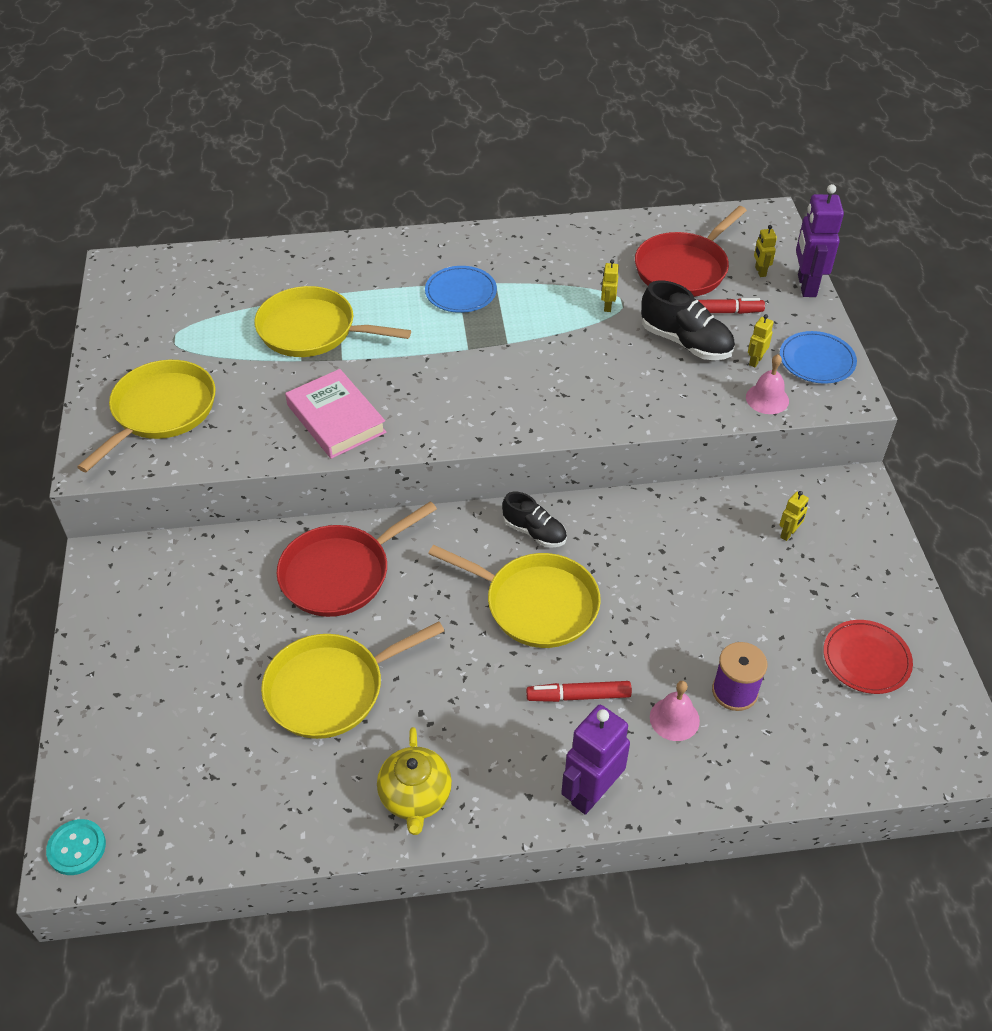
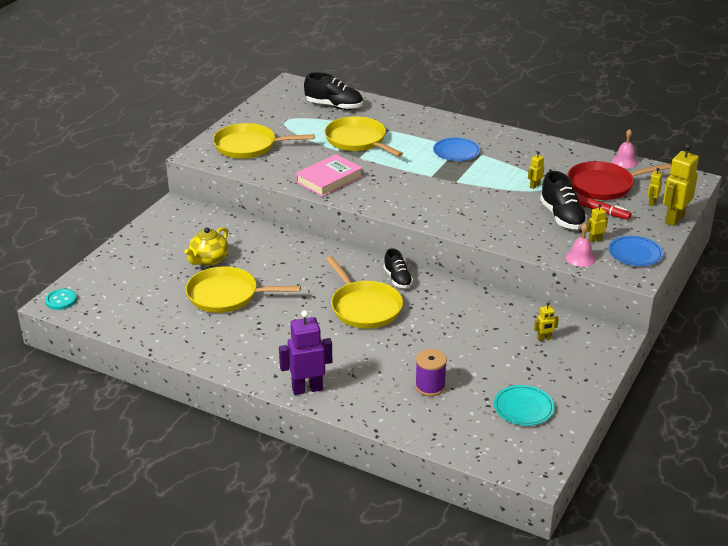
camera: 35 degrees right, 15 degrees down
yellow pan [77,360,215,472] -> yellow pan turned 150 degrees counterclockwise [213,123,315,159]
red pan [276,501,437,617] -> none
pink book [285,369,386,459] -> pink book turned 45 degrees clockwise [296,154,363,197]
yellow teapot [377,727,452,835] -> yellow teapot moved to [184,227,229,266]
red marker [526,681,632,702] -> none
pink bell [650,681,700,741] -> pink bell moved to [612,129,638,168]
purple robot [796,184,844,297] -> yellow robot [663,144,699,226]
red plate [823,620,913,694] -> turquoise plate [494,385,555,426]
none -> black shoe [304,72,363,110]

